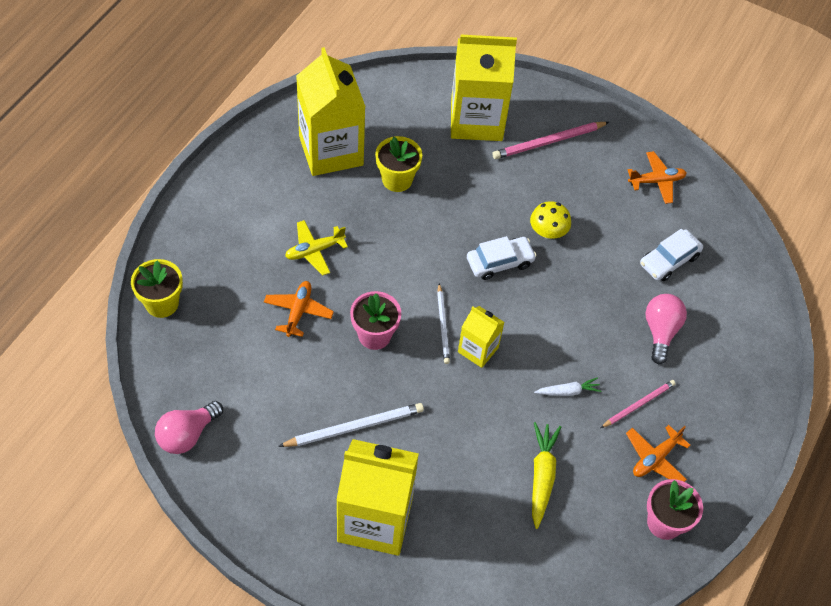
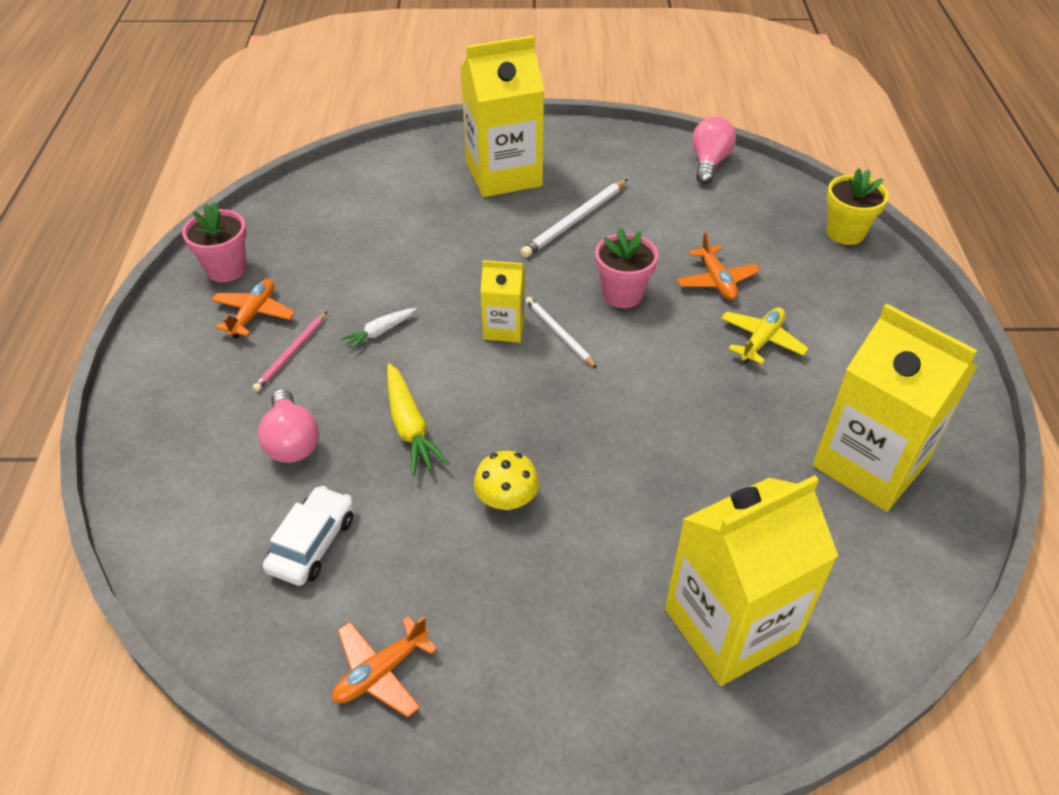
camera: 155 degrees right, 10 degrees down
yellow flower pot [375,136,422,192] -> none
white car [467,236,537,280] -> none
pink pencil [492,122,609,159] -> none
yellow carrot [532,422,561,529] -> yellow carrot moved to [387,363,449,476]

